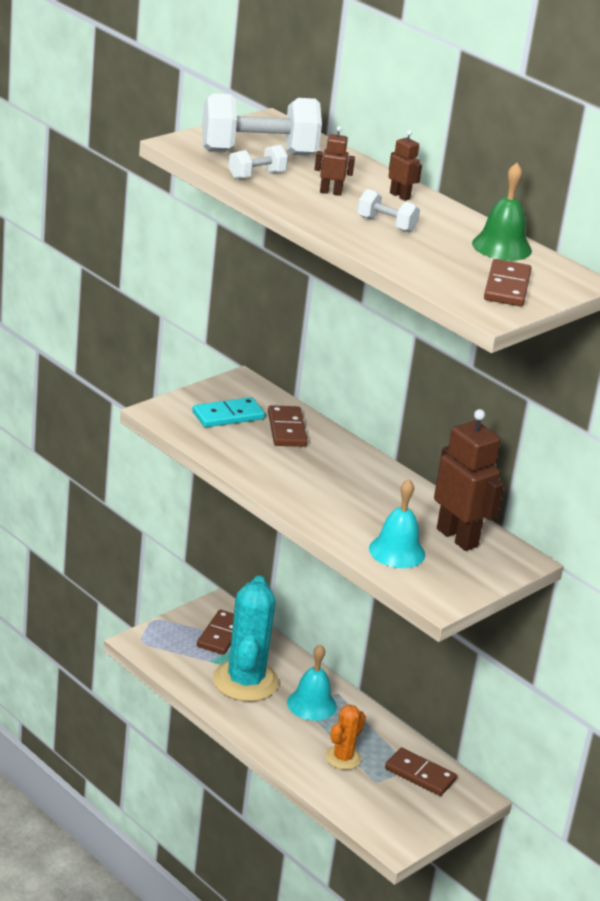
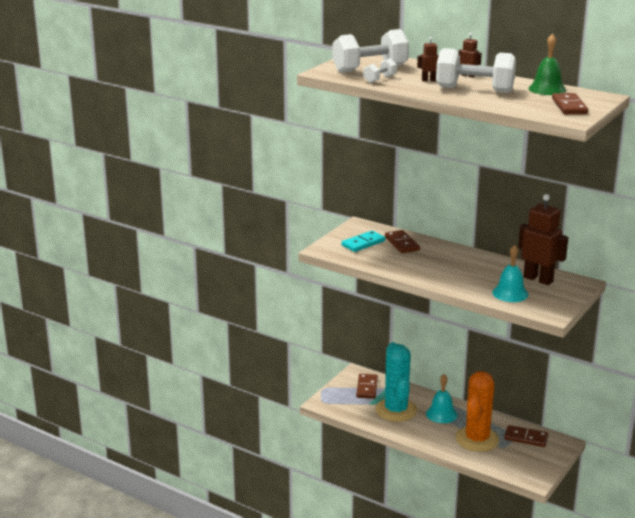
camera: 10 degrees left, 5 degrees down
orange cactus [325,704,366,770] -> orange cactus [455,371,499,452], size x1.90
white dumbbell [357,189,420,233] -> white dumbbell [436,48,516,93], size x2.07

